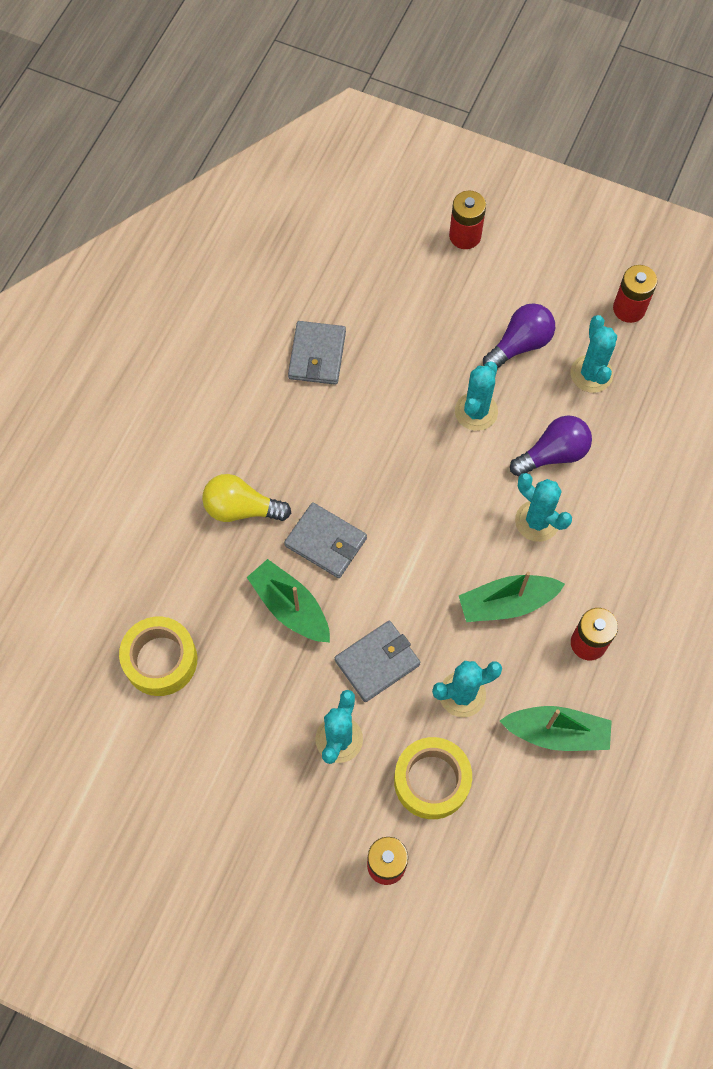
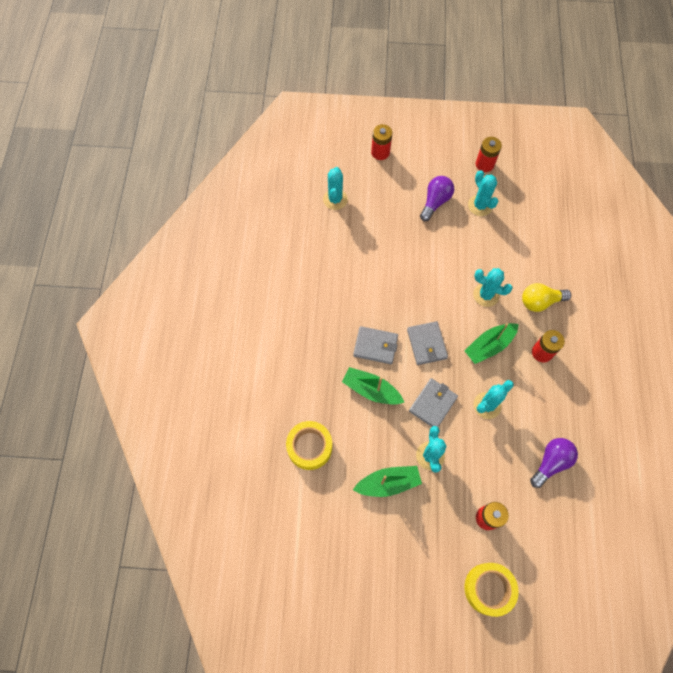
camera: 20 degrees left, 0 degrees up
yellow light bulb [202,474,291,522] -> yellow light bulb moved to [522,283,571,312]
grey wallet [288,321,346,385] -> grey wallet moved to [407,321,448,365]
yellow tape [394,737,472,819] -> yellow tape moved to [464,563,519,617]
turquoise cactus [455,361,498,431] -> turquoise cactus moved to [323,167,348,210]
green boat [500,706,612,751] -> green boat moved to [353,466,422,497]
purple light bulb [510,415,592,476] -> purple light bulb moved to [530,438,578,488]

